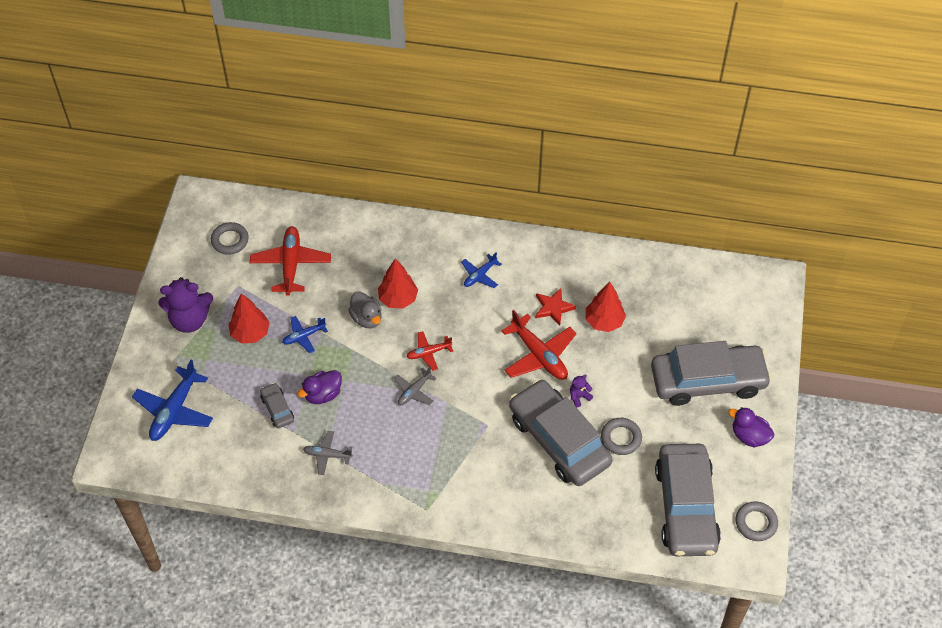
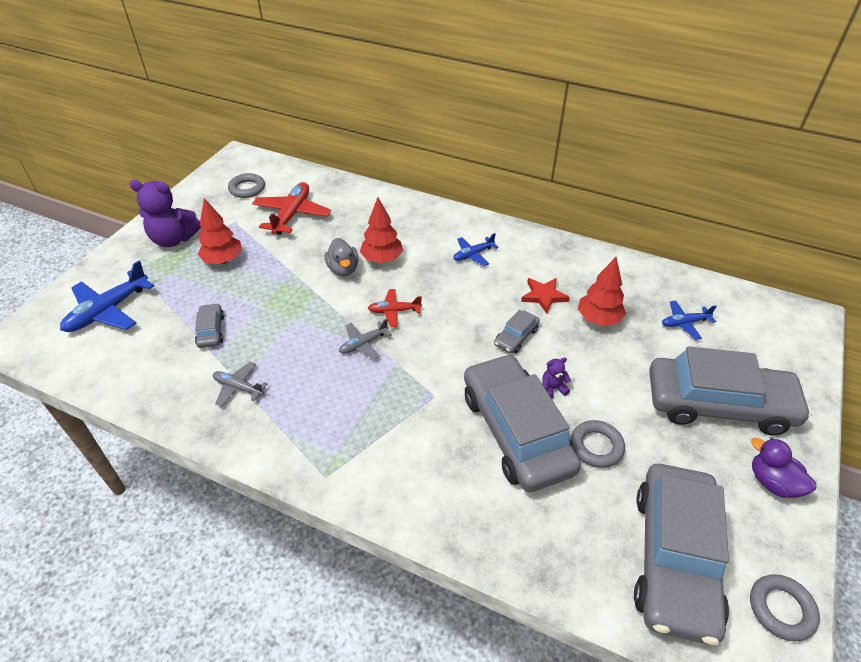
camera: 15 degrees right, 10 degrees down
blue plane [282,316,328,353] -> blue plane moved to [662,300,717,340]
purple duck [297,370,342,404] -> none
red plane [502,310,577,380] -> grey car [494,309,540,354]

